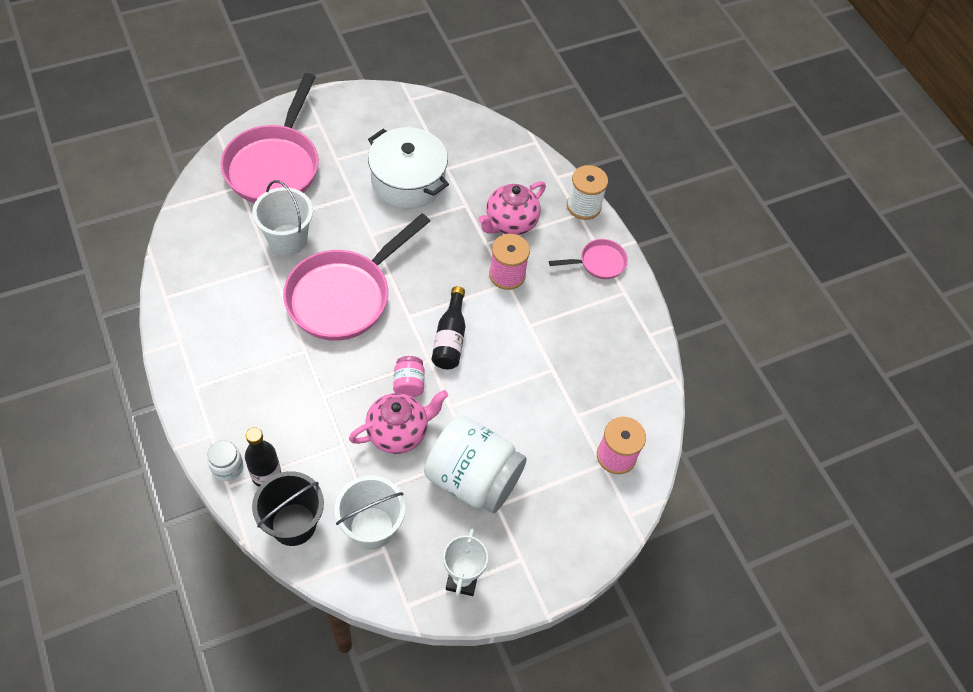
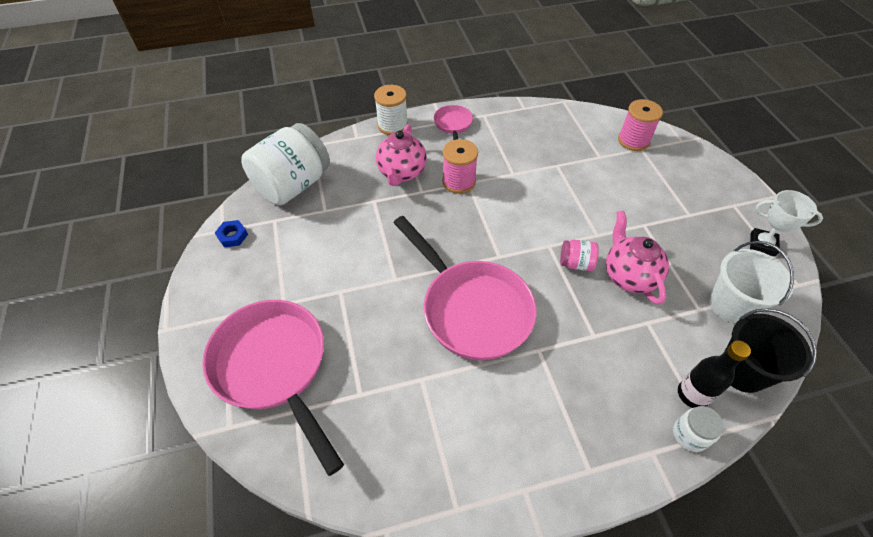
camera: 75 degrees left, 5 degrees down
pink pan [221,73,319,203] -> pink pan turned 150 degrees counterclockwise [202,300,344,476]
white bucket [252,180,313,256] -> none
white pot [368,127,449,209] -> none
white jar [424,415,527,513] -> white jar moved to [241,123,330,205]
black bottle [432,286,466,369] -> none
pink teapot [478,181,546,235] -> pink teapot turned 45 degrees clockwise [376,124,427,186]
none -> blue nut [215,220,248,247]

